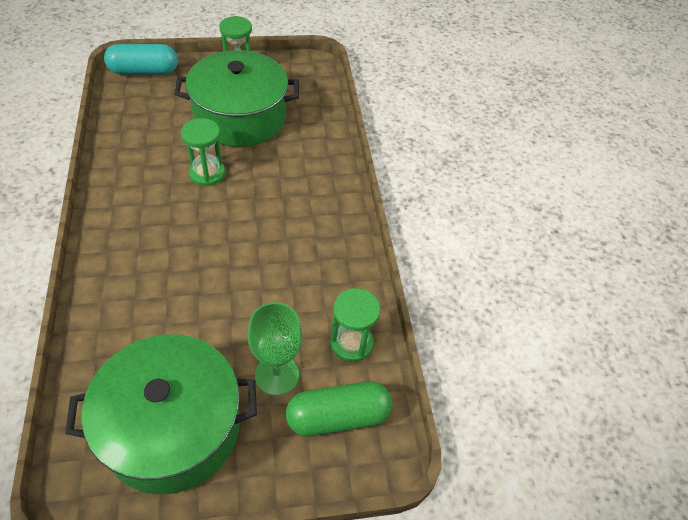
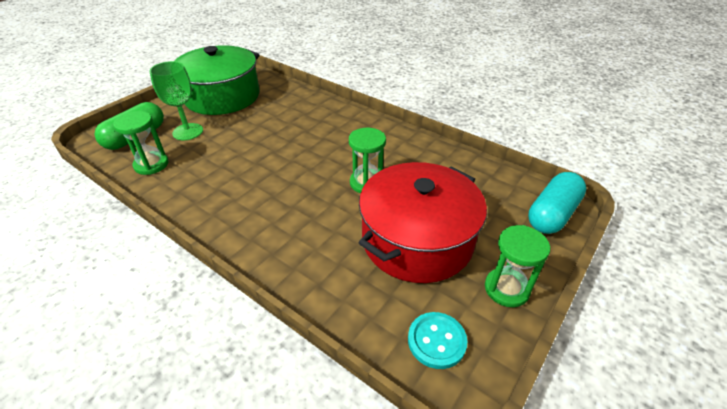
camera: 140 degrees right, 10 degrees down
green pot [174,50,299,147] -> red pot [359,162,487,283]
none -> turquoise button [408,312,468,369]

